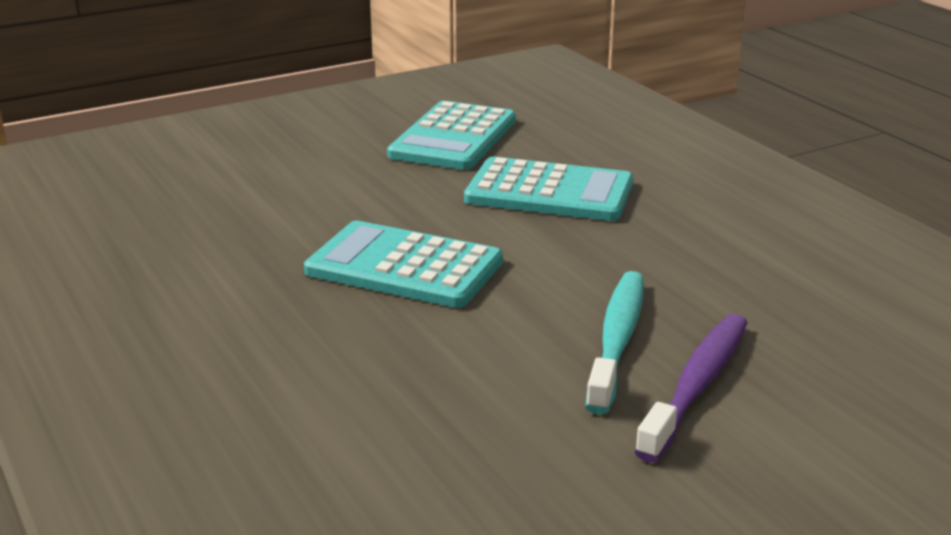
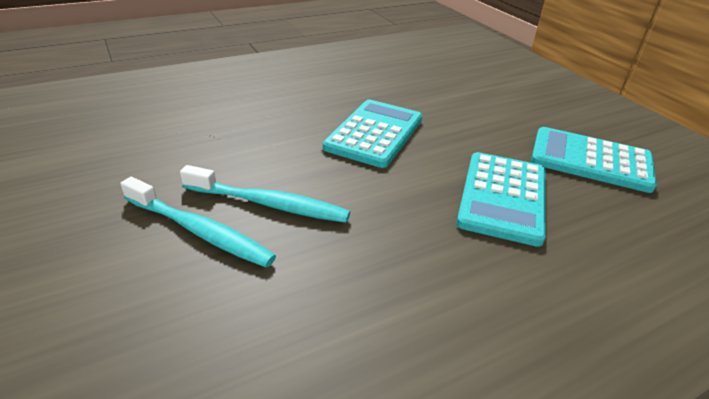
camera: 90 degrees right, 10 degrees up
purple toothbrush [635,314,747,462] -> turquoise toothbrush [120,177,276,268]

